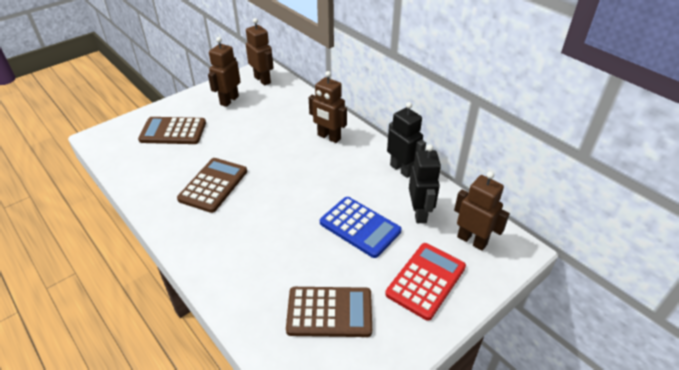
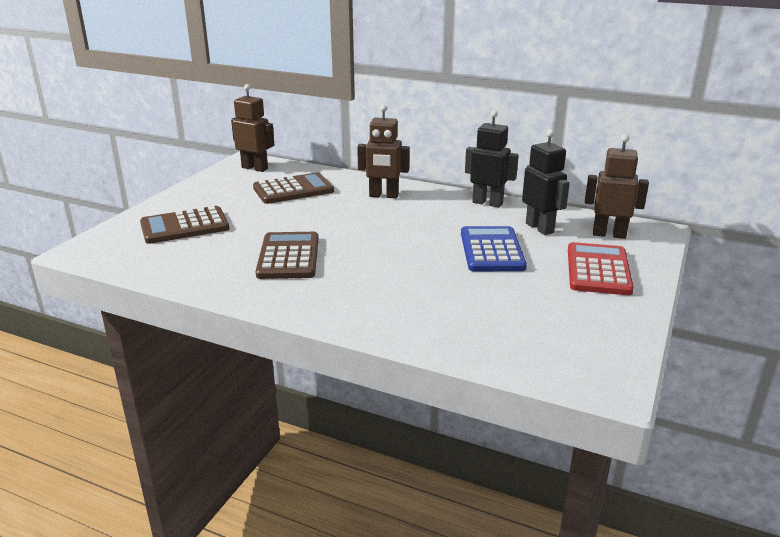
camera: 25 degrees left, 15 degrees down
brown robot [208,37,241,107] -> none
brown calculator [286,287,372,337] -> brown calculator moved to [253,172,334,204]
blue calculator [320,197,402,258] -> blue calculator turned 105 degrees counterclockwise [461,226,527,271]

